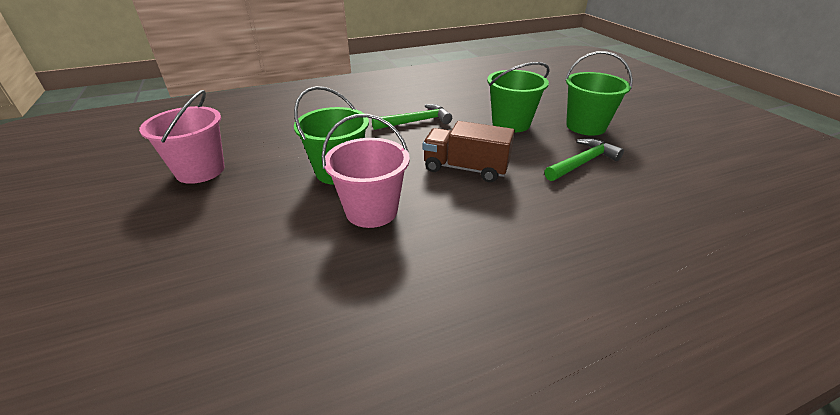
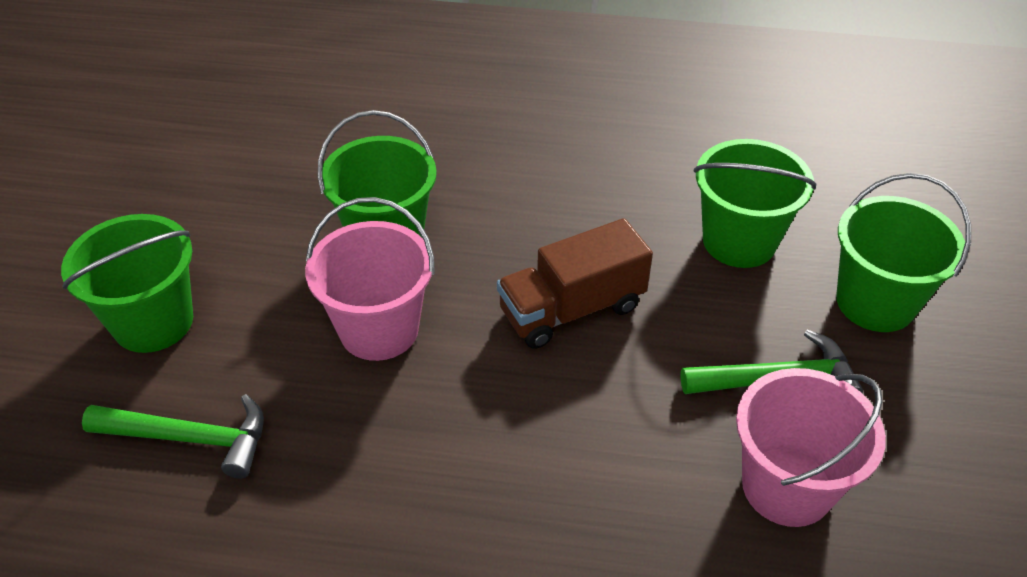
camera: 30 degrees right, 10 degrees up
pink bucket [139,90,225,184] -> pink bucket moved to [736,368,886,527]
green hammer [372,104,452,130] -> green hammer moved to [82,394,264,479]
brown truck [423,121,515,182] -> brown truck turned 75 degrees counterclockwise [497,218,653,349]
none -> green bucket [61,214,193,353]

